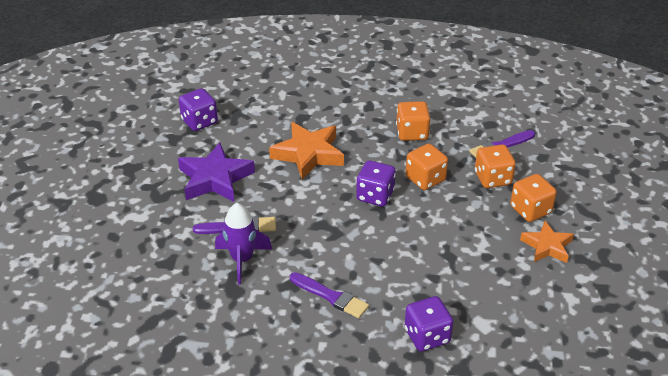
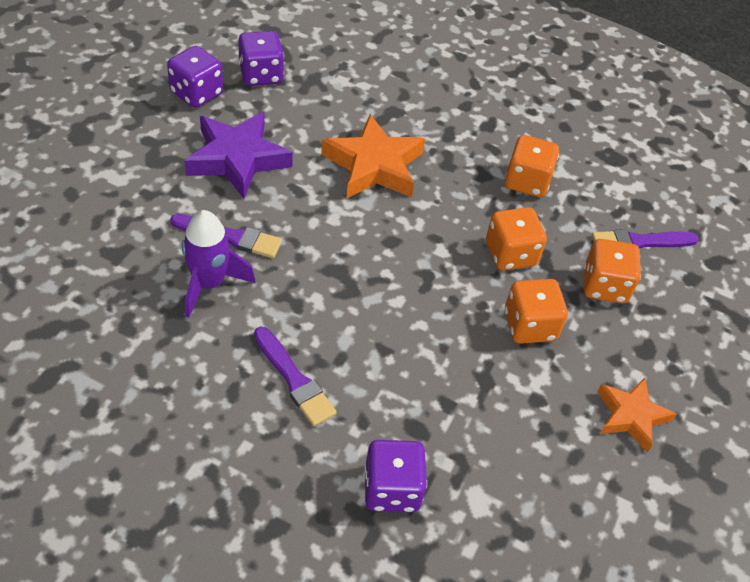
camera: 15 degrees right, 10 degrees up
purple dice [356,160,396,206] -> purple dice moved to [167,46,223,108]
orange dice [510,174,557,222] -> orange dice moved to [505,279,568,344]

